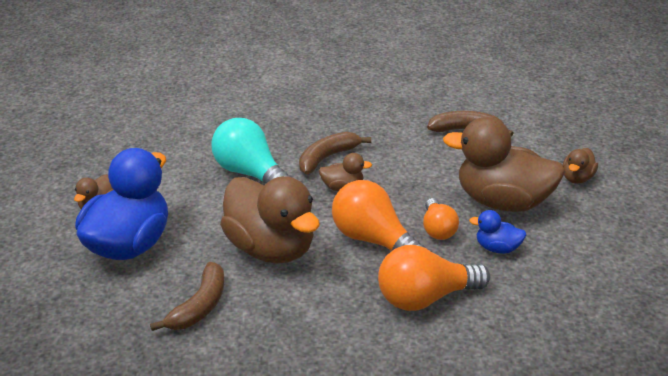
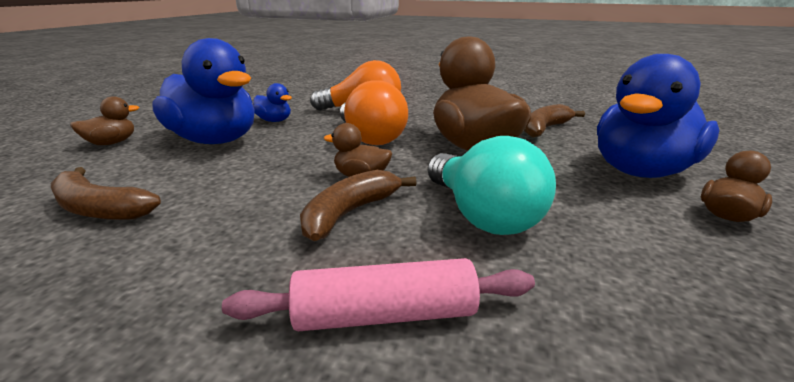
camera: 160 degrees left, 10 degrees down
brown banana [299,132,371,174] -> brown banana turned 150 degrees clockwise [300,170,416,241]
orange light bulb [423,198,459,240] -> none
brown duck [443,117,565,212] -> blue duck [152,38,255,144]
none -> pink rolling pin [222,258,535,331]

